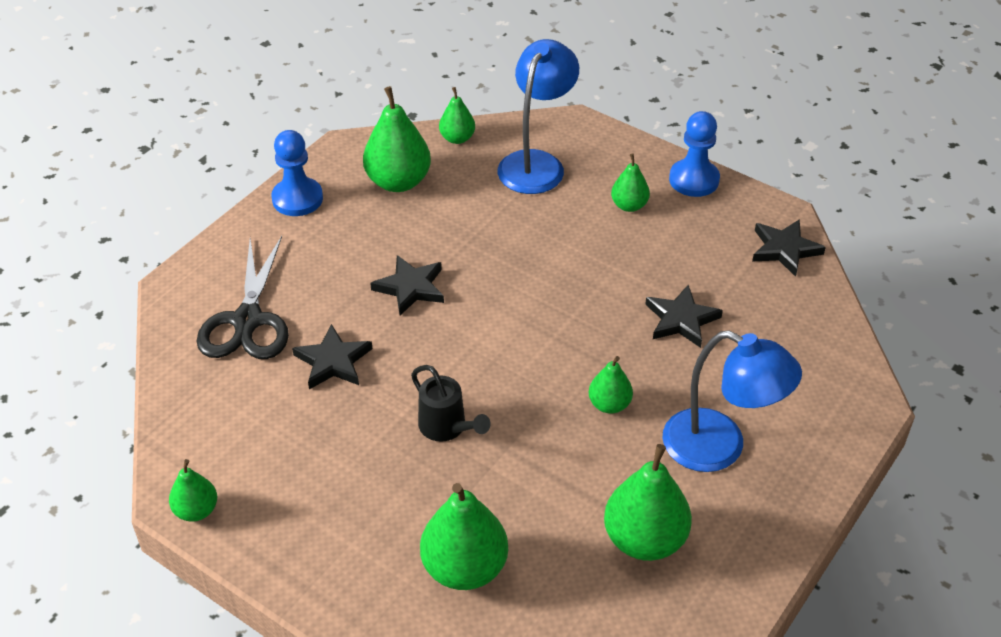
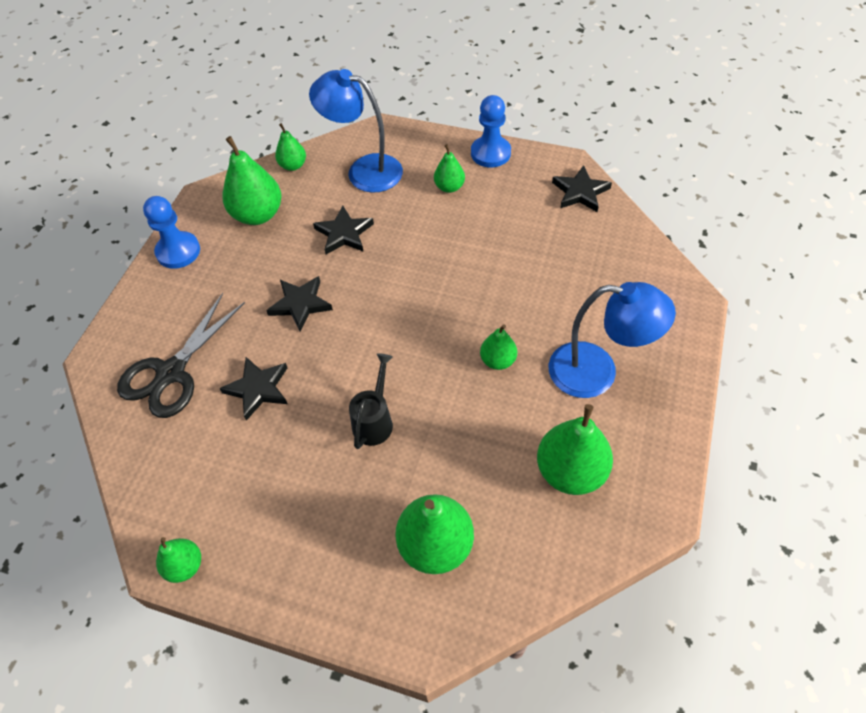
camera: 15 degrees left, 10 degrees up
black scissors [196,236,289,359] -> black scissors turned 45 degrees clockwise [117,293,245,418]
black watering can [411,365,491,442] -> black watering can turned 105 degrees counterclockwise [349,353,393,449]
blue lamp [497,39,579,194] -> blue lamp turned 75 degrees counterclockwise [309,69,403,193]
black star [645,285,723,348] -> black star moved to [313,206,374,254]

